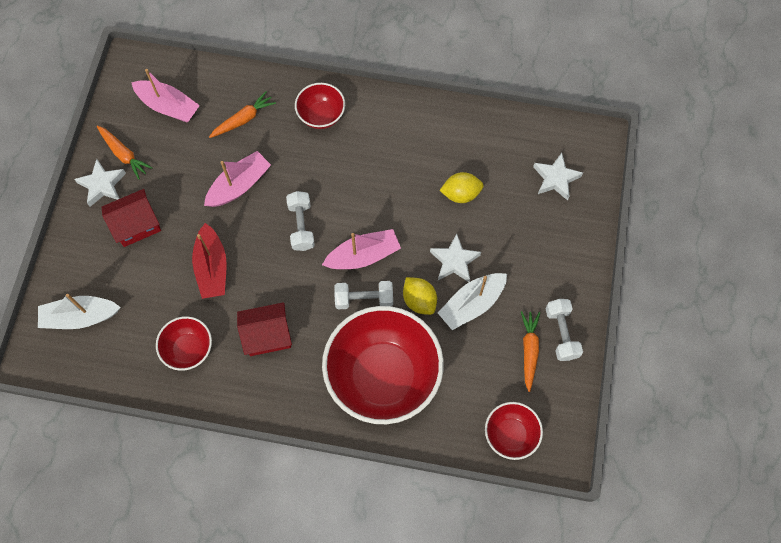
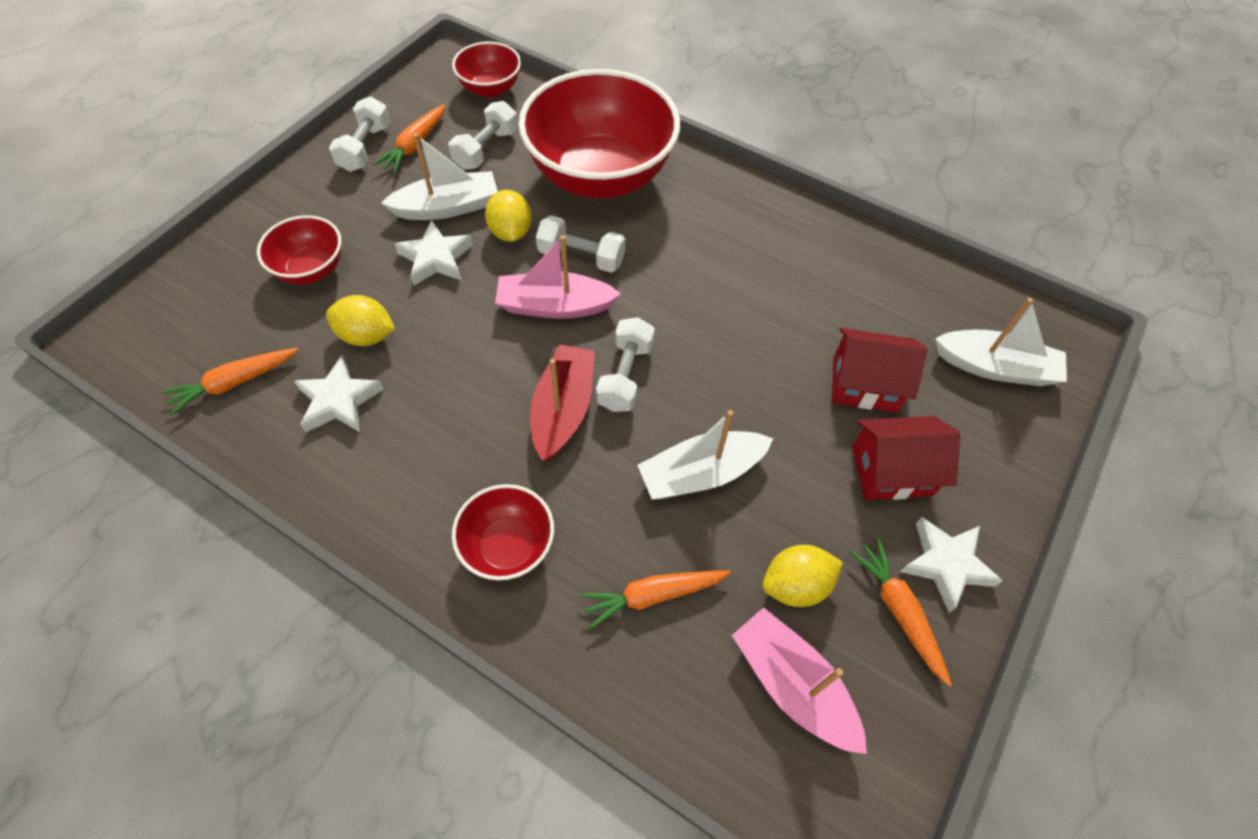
camera: 160 degrees left, 10 degrees down
red bowl [156,316,212,371] -> red bowl moved to [257,215,342,285]
red boat [192,223,227,299] -> red boat moved to [530,344,595,461]
pink boat [204,151,271,207] -> white boat [637,410,773,499]
red house [237,302,292,356] -> red house moved to [832,328,927,413]
white star [533,153,583,200] -> white star moved to [294,356,384,432]
none -> orange carrot [162,348,299,416]
none -> white dumbbell [448,101,518,170]
none -> yellow lemon [762,545,843,607]

